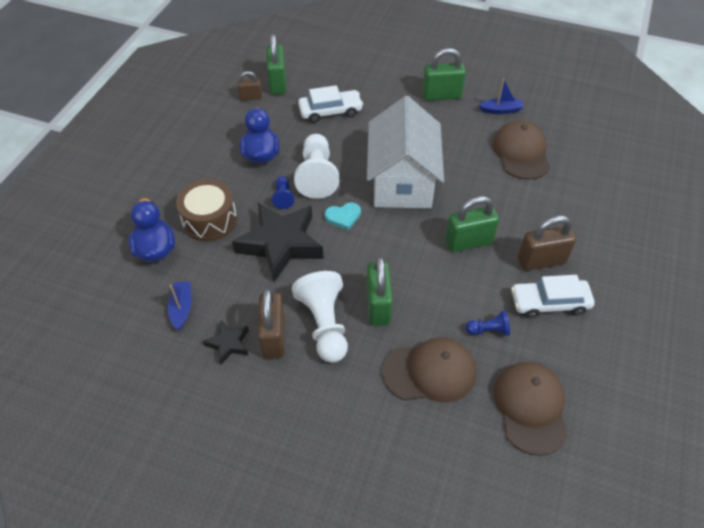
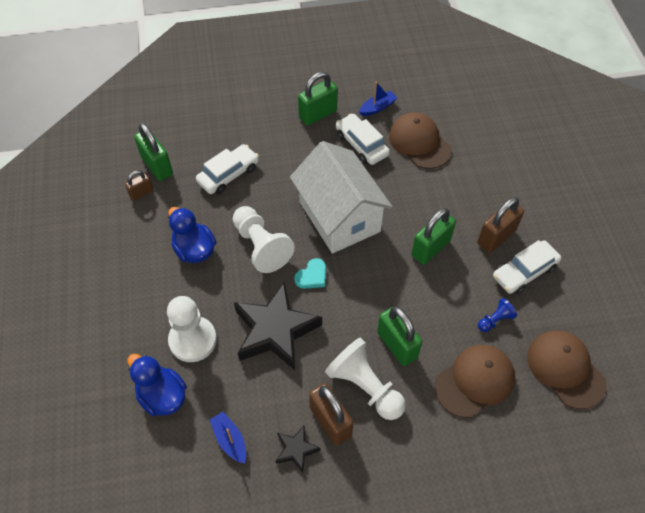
camera: 30 degrees left, 5 degrees up
brown drum [176,179,237,242] -> white pawn [167,296,217,362]
blue pawn [272,176,294,209] -> none
none -> white car [336,114,390,165]

